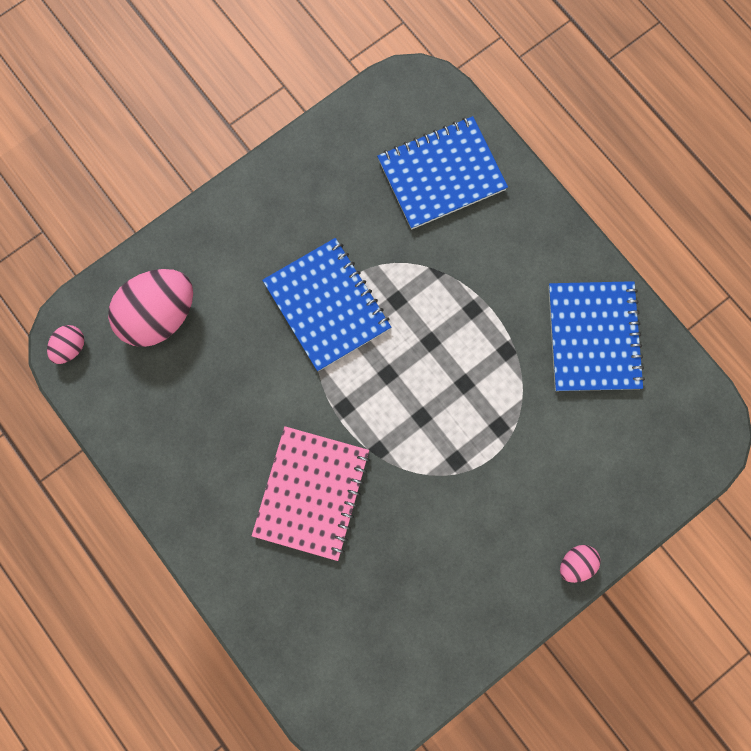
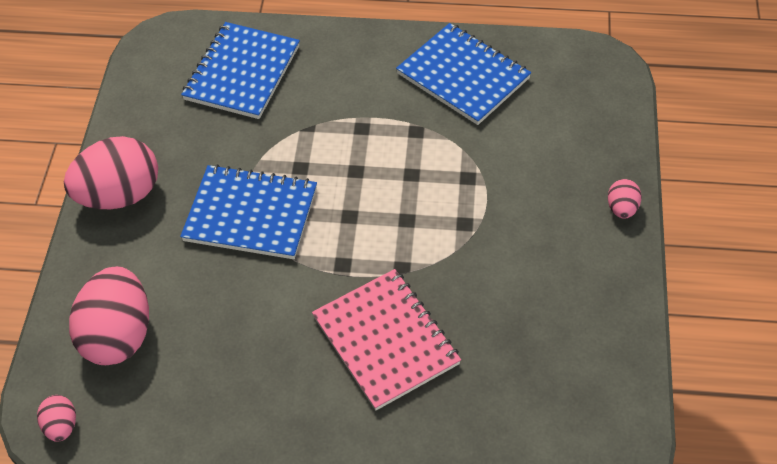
camera: 45 degrees left, 25 degrees down
none -> pink egg [64,136,158,209]

